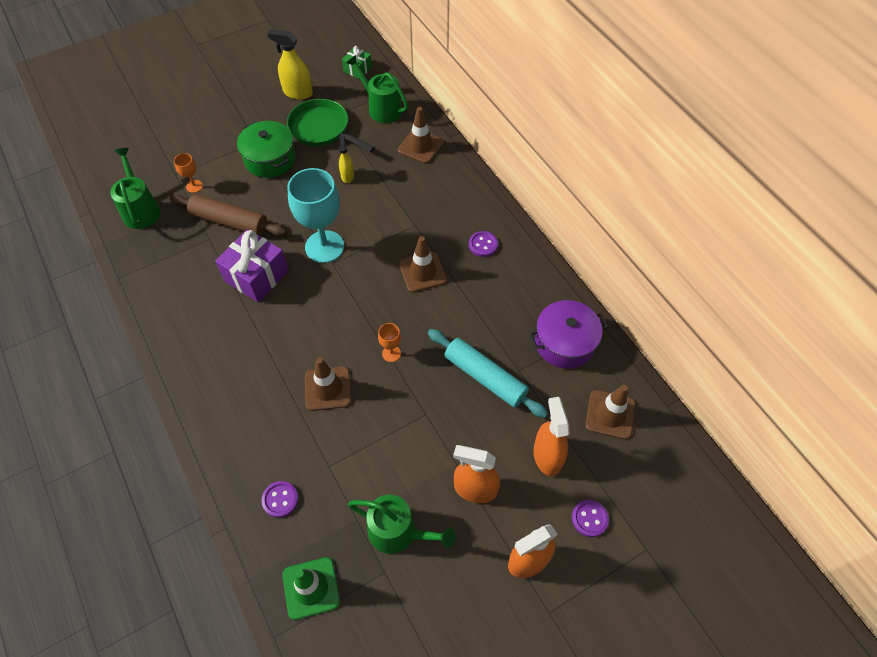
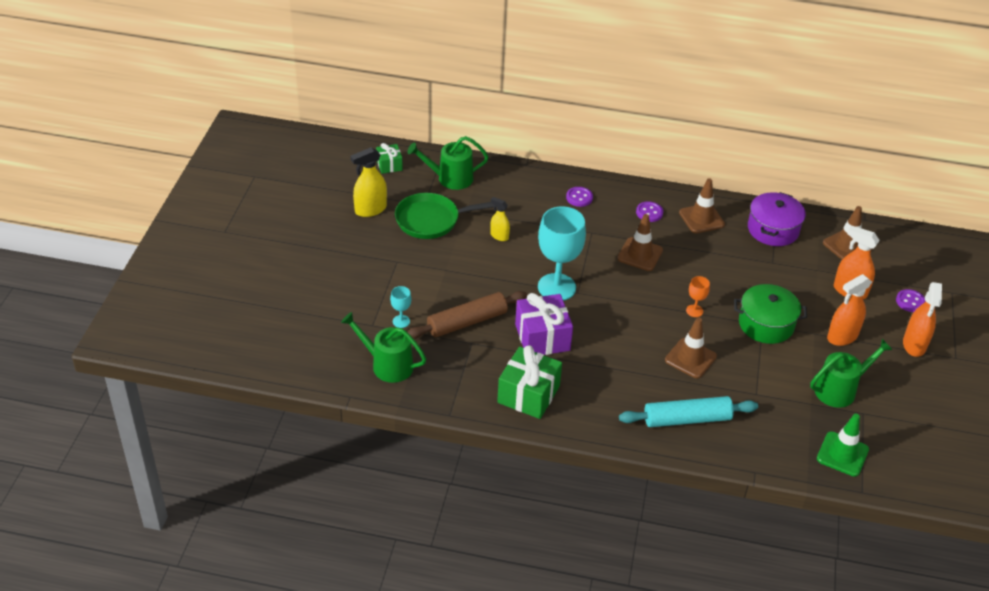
camera: 50 degrees left, 15 degrees down
orange goblet [174,153,203,193] -> turquoise goblet [390,286,411,328]
green pot [237,121,295,178] -> green pot moved to [734,284,807,344]
purple button [261,481,298,518] -> purple button moved to [566,187,593,207]
brown traffic cone [398,107,443,164] -> brown traffic cone moved to [679,179,725,233]
turquoise rolling pin [428,329,548,418] -> turquoise rolling pin moved to [619,396,758,427]
none -> green gift [497,345,562,419]

